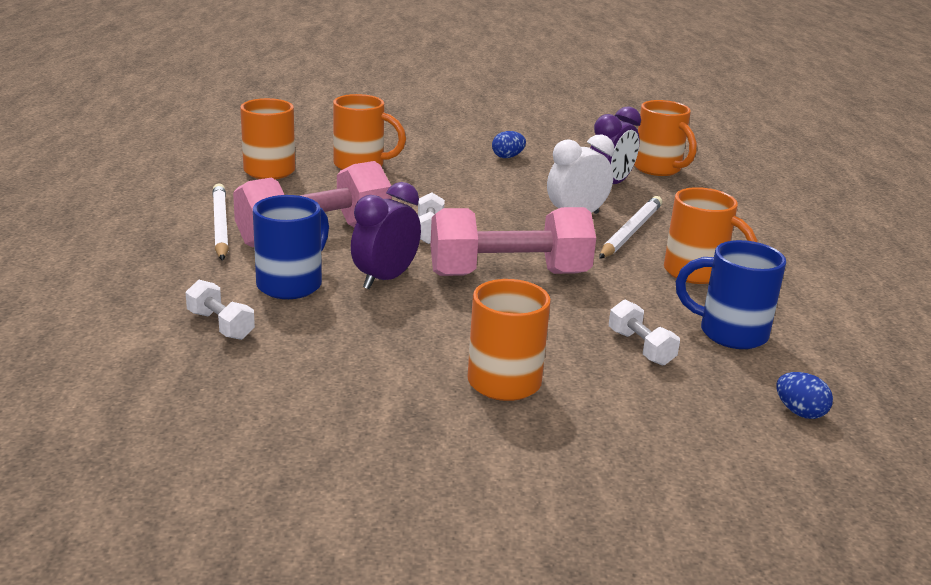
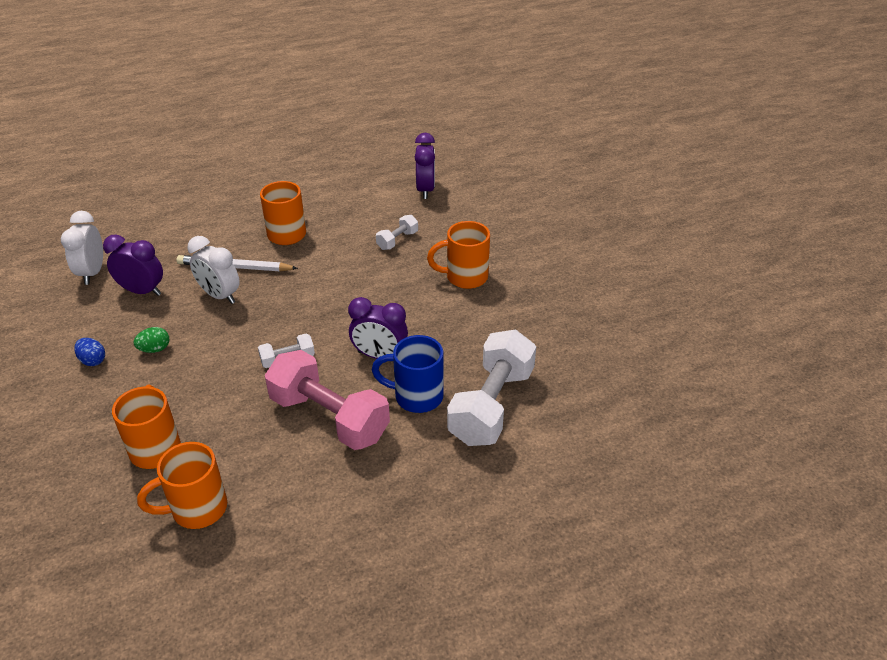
camera: 110 degrees left, 15 degrees up
white dumbbell [185,280,255,340] -> white dumbbell [447,329,536,446], size x2.20
white pencil [212,183,229,261] -> none
pink dumbbell [430,207,596,276] -> none
orange mug [634,100,697,176] -> white clock [61,211,103,285]
blue mug [676,240,786,349] -> none
blue egg [776,372,833,419] -> purple clock [415,133,435,199]
none -> green egg [134,327,169,353]

